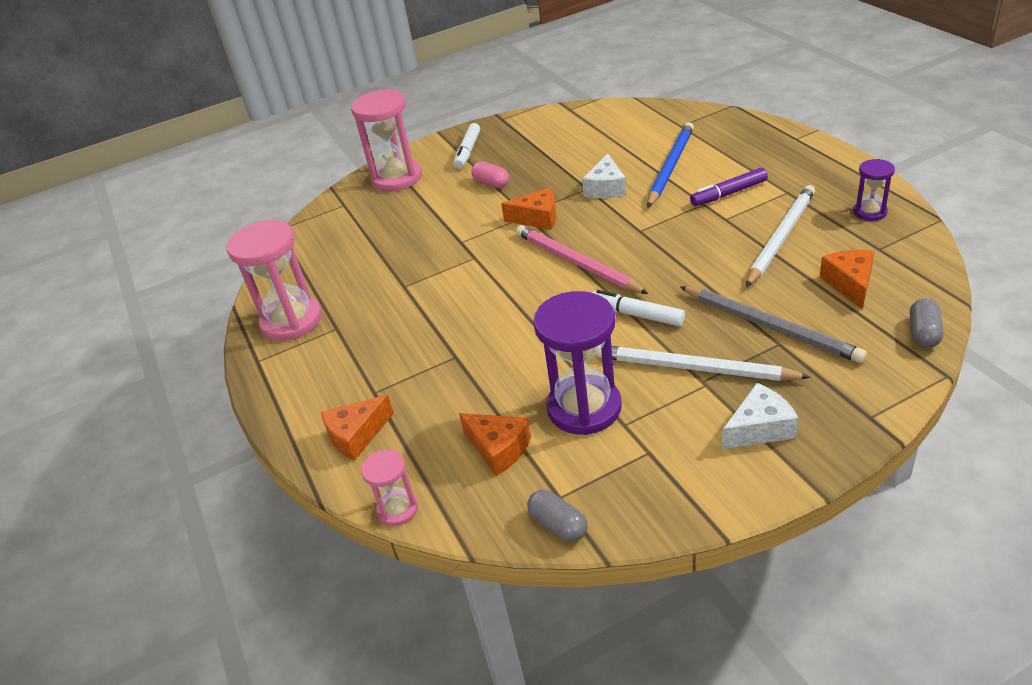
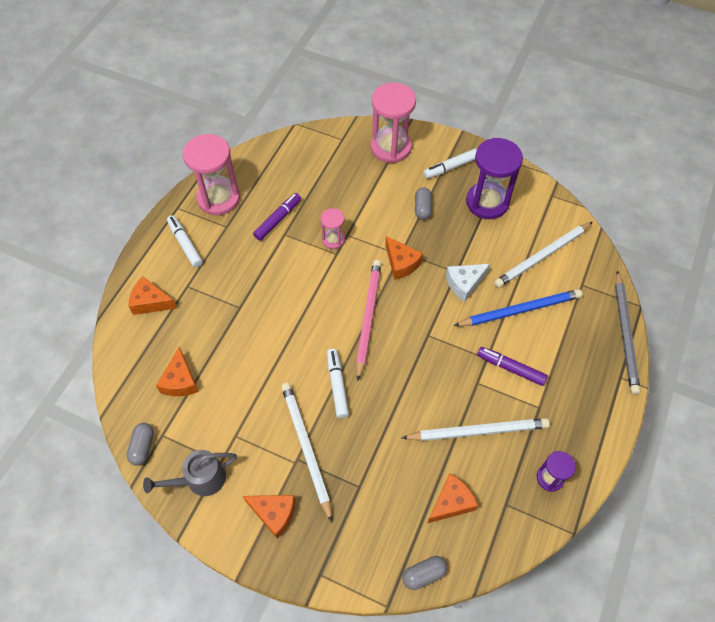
camera: 45 degrees right, 20 degrees up
pink hourglass [361,450,418,526] -> pink hourglass moved to [321,208,345,249]
pink capsule [471,161,509,188] -> grey capsule [415,187,432,220]
purple hourglass [533,291,622,435] -> purple hourglass moved to [466,138,523,219]
grey pencil [680,287,867,363] -> grey pencil moved to [615,270,640,394]
white cheese [722,383,799,449] -> orange cheese [243,495,295,539]
none -> grey watering can [143,450,237,496]
none -> white marker [167,215,203,267]
none -> purple marker [253,193,301,241]
none -> white pencil [494,222,593,288]

